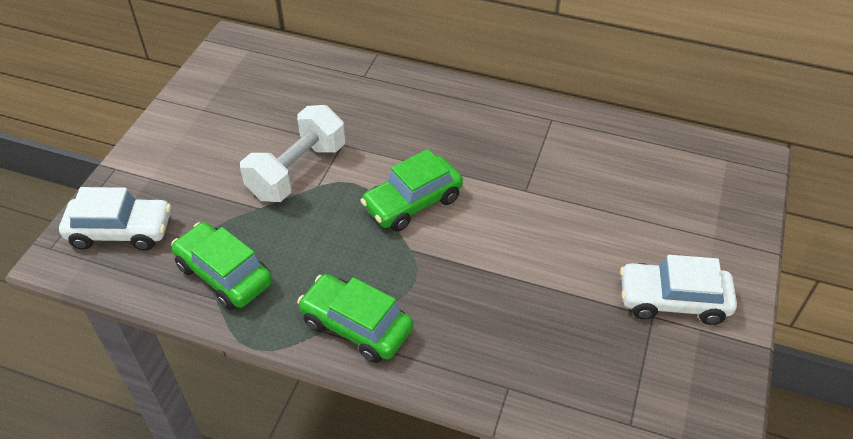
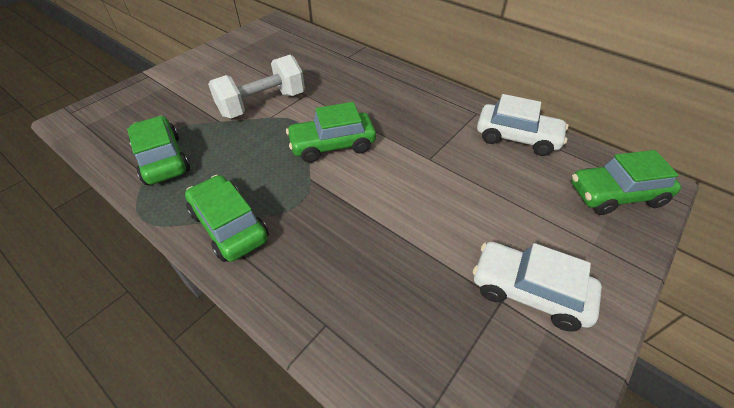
camera: 20 degrees right, 0 degrees up
white car [59,187,171,251] -> white car moved to [477,94,568,156]
none -> green car [571,150,681,215]

